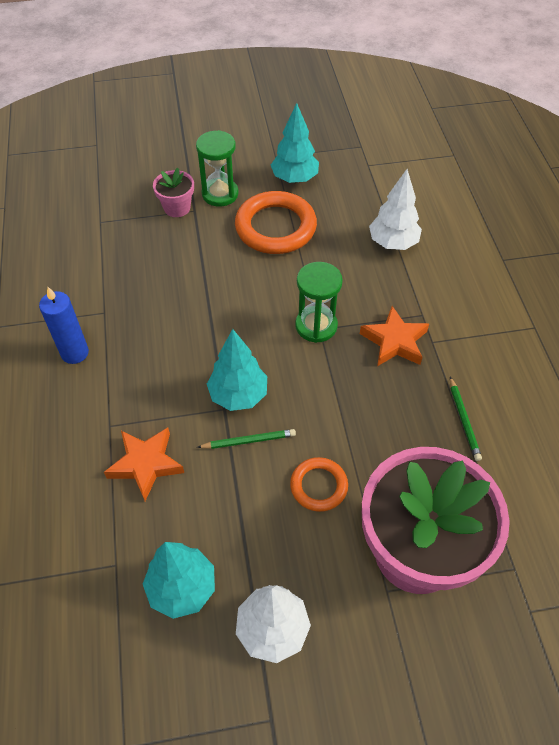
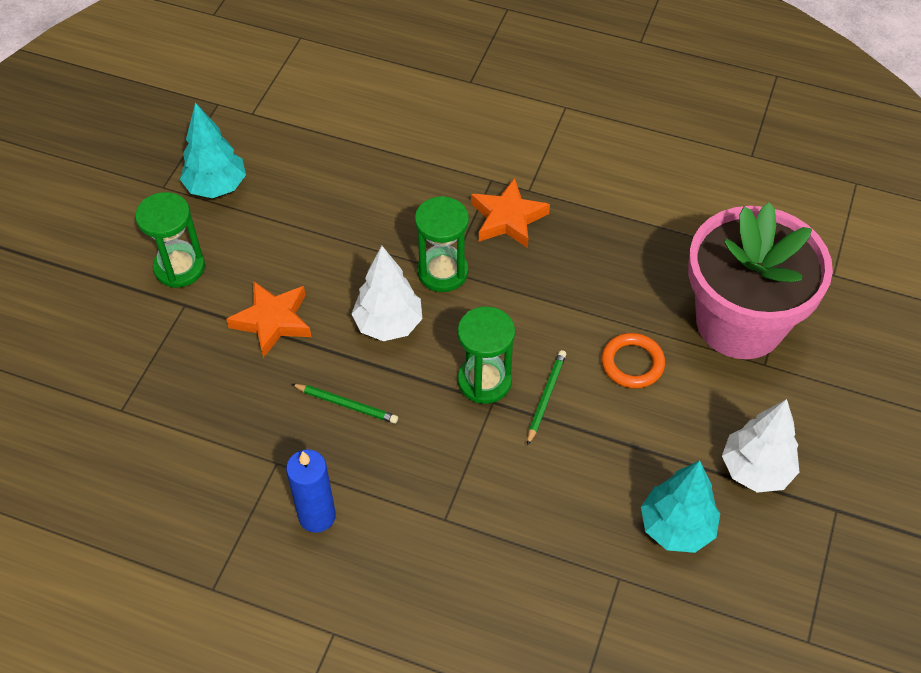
camera: 60 degrees left, 0 degrees up
orange star [104,428,184,501] -> orange star moved to [226,281,311,358]
pink flower pot [153,168,194,217] -> none
turquoise tree [207,329,267,411] -> green hourglass [457,306,515,404]
orange ring [235,191,317,254] -> none
white tree [369,169,422,250] -> white tree moved to [352,246,422,341]
green pencil [450,377,482,461] -> green pencil moved to [291,384,398,424]

